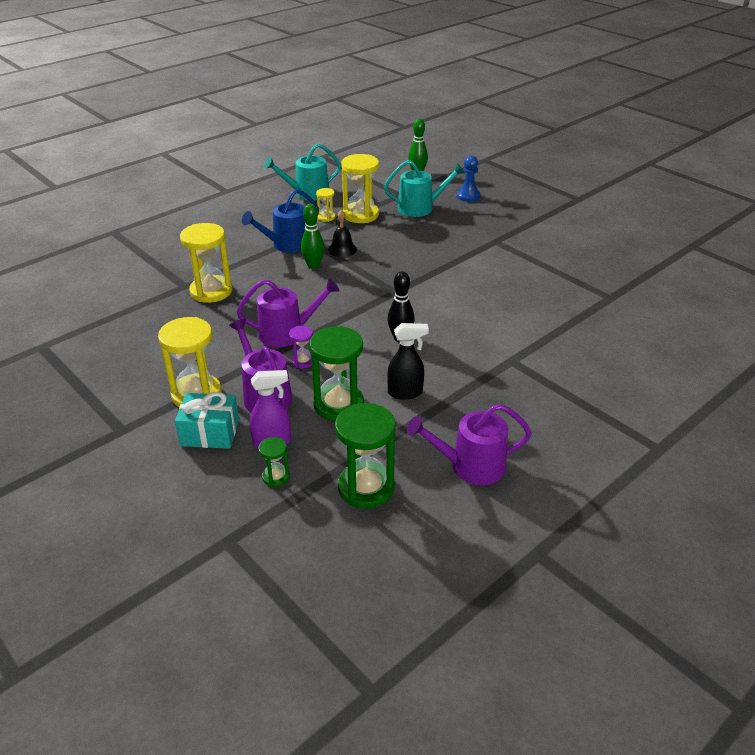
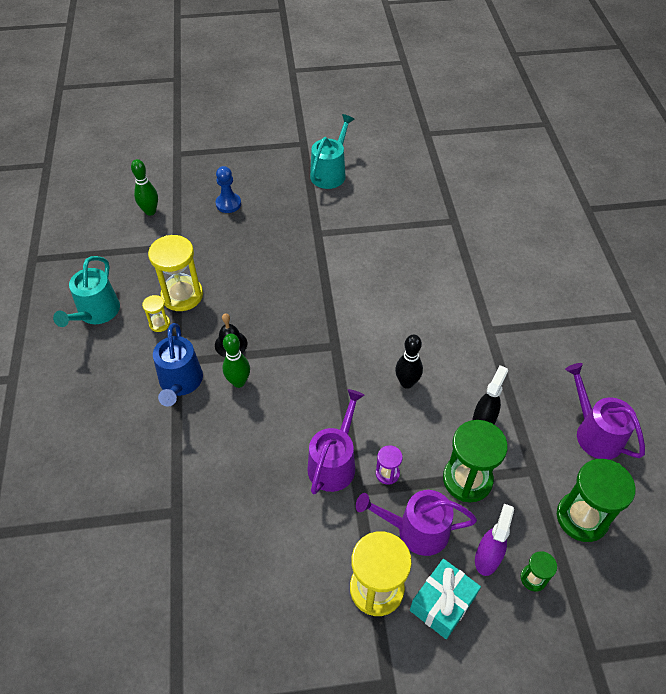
camera: 55 degrees left, 15 degrees up
yellow hourglass [180,223,232,303] -> none
turquoise watering can [384,160,465,217] -> turquoise watering can moved to [310,114,354,189]
purple watering can [407,404,532,485] -> purple watering can turned 120 degrees clockwise [565,363,645,460]

